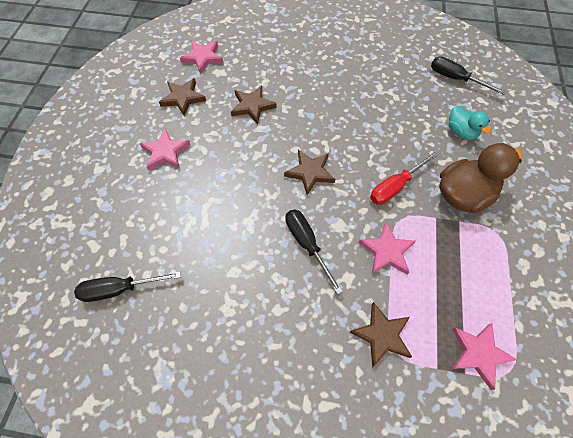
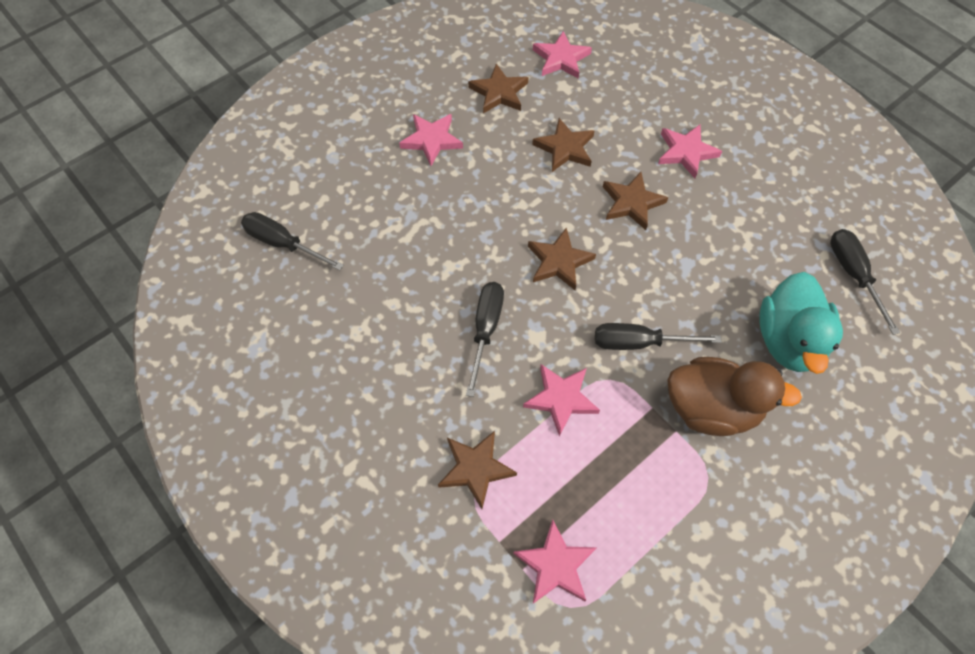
camera: 40 degrees right, 0 degrees up
red screwdriver [370,152,438,205] -> black screwdriver [595,323,722,350]
turquoise duck [449,106,491,140] -> turquoise duck [759,272,843,374], size x1.72
none -> brown star [603,172,669,230]
none -> pink star [658,125,722,178]

